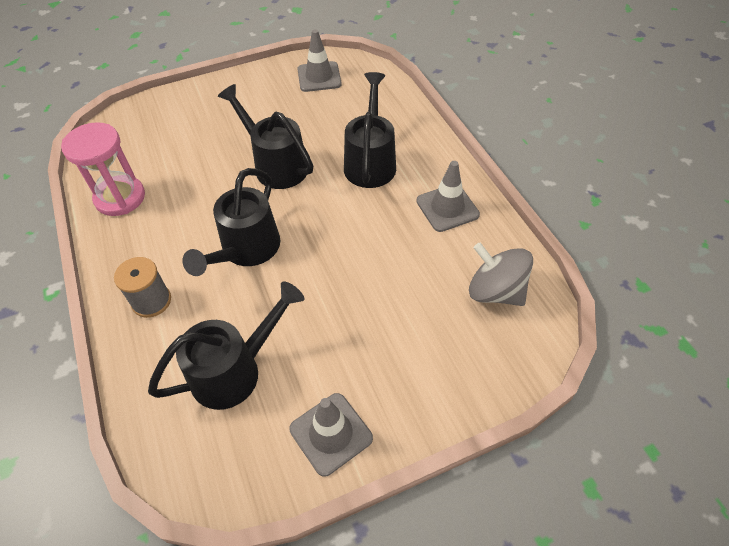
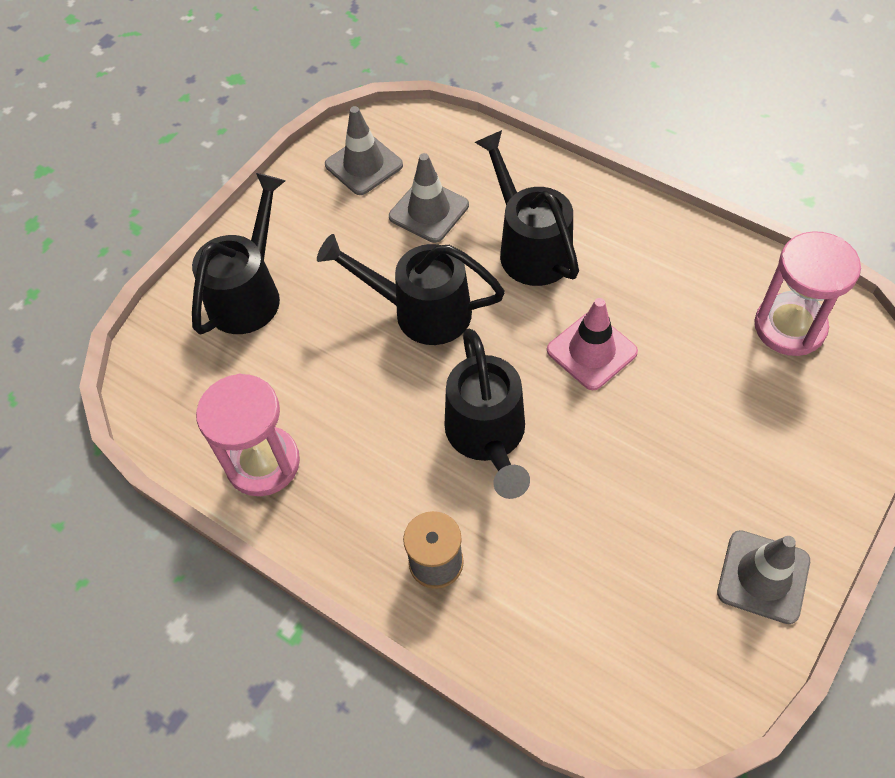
camera: 30 degrees left, 5 degrees up
black watering can [148,281,304,410] -> black watering can moved to [192,173,285,335]
grey traffic cone [416,161,480,232] -> grey traffic cone moved to [389,153,469,243]
grey spinning top [469,243,533,306] -> pink hourglass [755,231,861,356]
none -> pink traffic cone [547,298,638,390]

